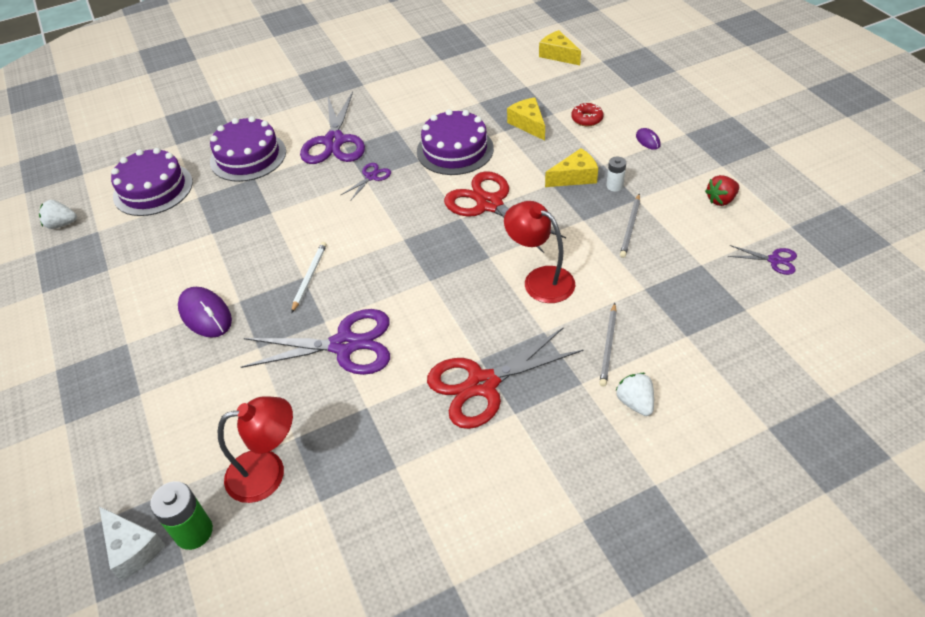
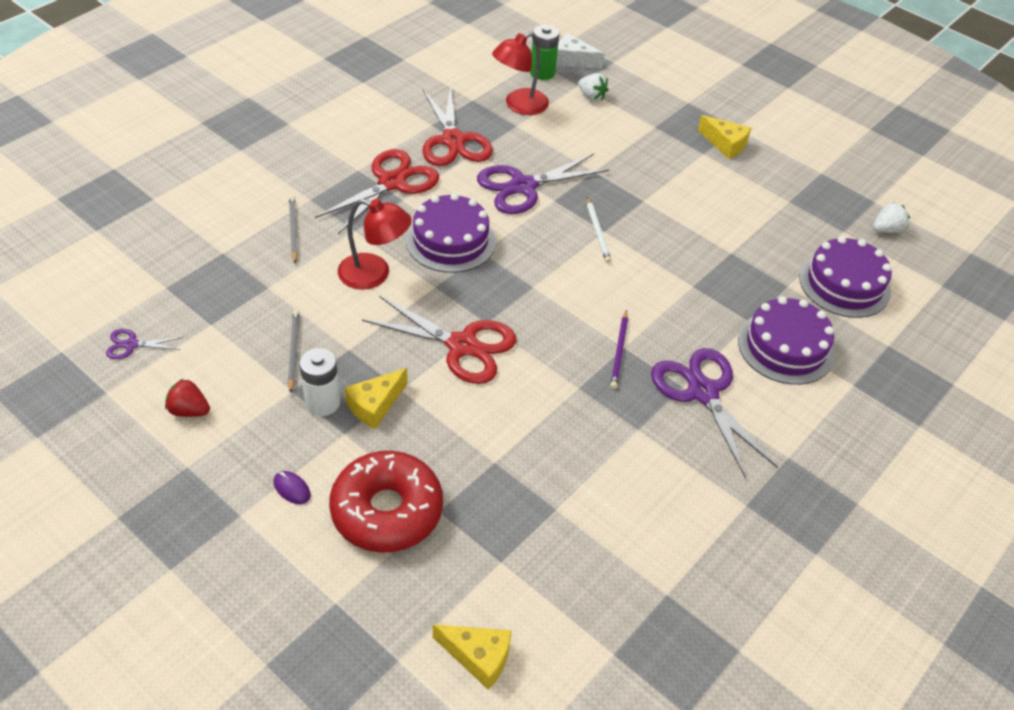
camera: 150 degrees right, 0 degrees up
purple mouse [178,287,232,338] -> none
purple scissors [340,163,391,201] -> purple pencil [610,310,628,389]
purple cake [417,109,494,175] -> purple cake moved to [406,193,496,273]
yellow cheese [507,97,545,141] -> yellow cheese moved to [698,115,751,159]
red donut [572,103,604,126] -> red donut [329,451,443,553], size x2.37
white battery [606,157,626,192] -> white battery [299,348,340,416], size x1.64
white strawberry [615,373,654,416] -> white strawberry moved to [578,73,609,101]
red strawberry [705,175,739,206] -> red strawberry turned 105 degrees counterclockwise [165,379,210,417]
none -> red scissors [422,85,493,166]

